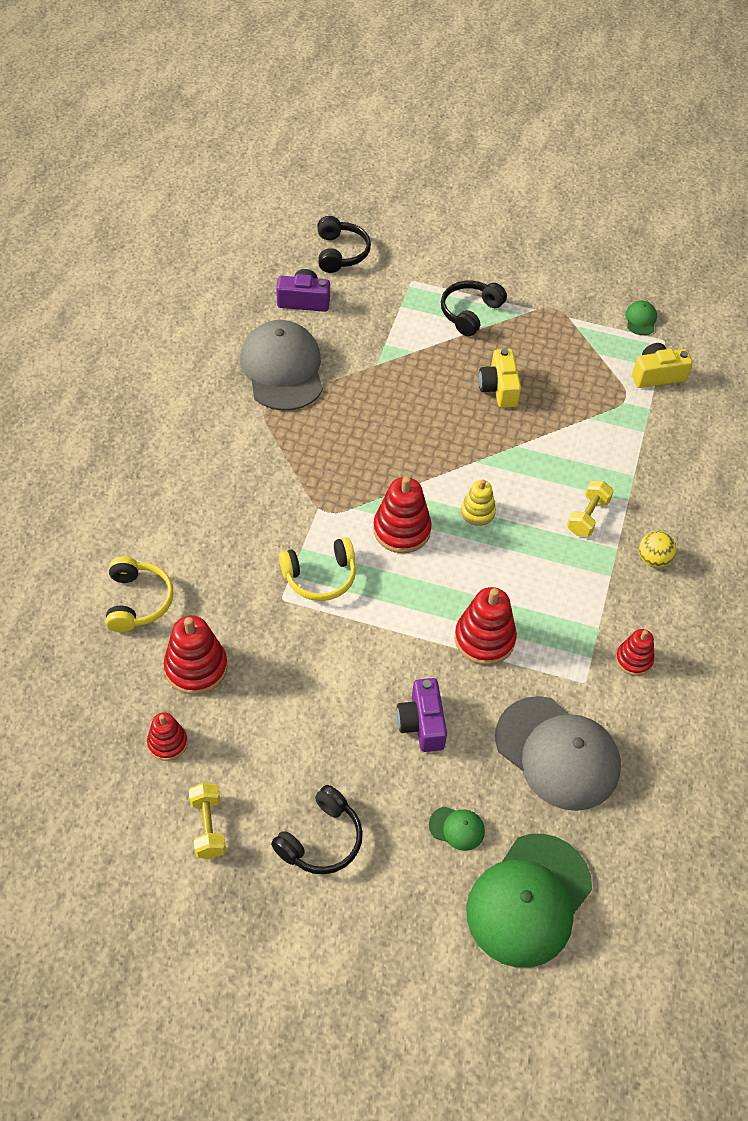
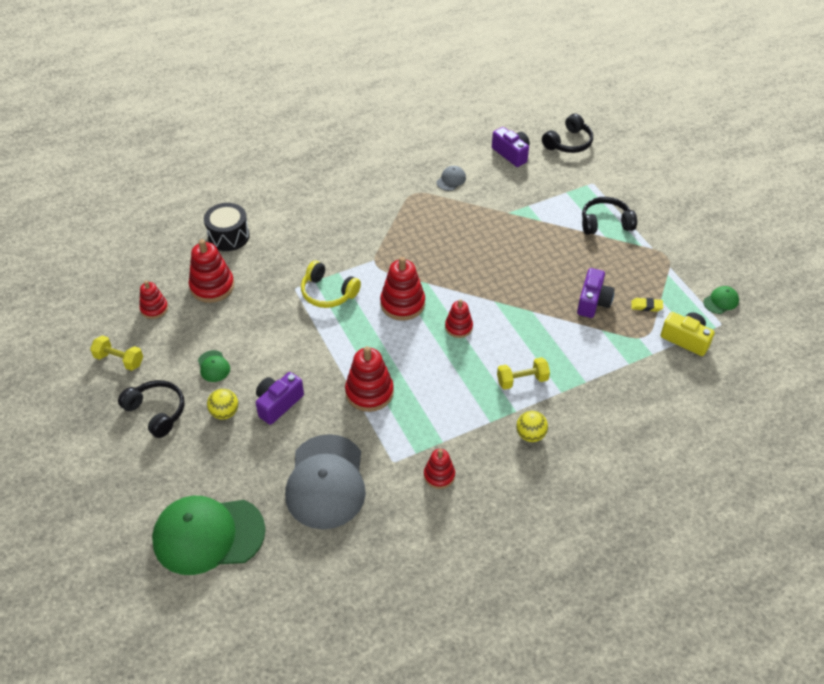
camera: 50 degrees right, 5 degrees down
yellow headphones [106,556,174,632] -> black drum [204,203,250,251]
yellow dumbbell [189,783,226,859] -> yellow dumbbell turned 75 degrees clockwise [90,335,143,371]
grey cap [240,320,323,411] -> grey cap [436,166,466,191], size x0.41
black headphones [271,785,363,874] -> black headphones turned 135 degrees counterclockwise [118,380,184,438]
green cap [429,806,485,851] -> green cap moved to [198,350,230,382]
yellow stacking toy [461,479,496,526] -> red stacking toy [445,299,473,338]
yellow camera [479,349,521,408] -> none
none -> yellow ball [207,389,238,420]
none -> purple camera [577,268,615,318]
none -> yellow eraser [631,298,663,312]

